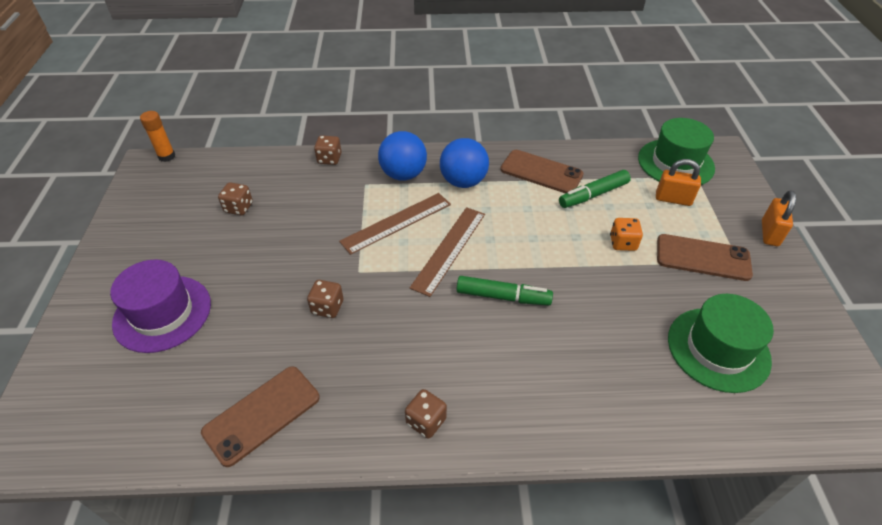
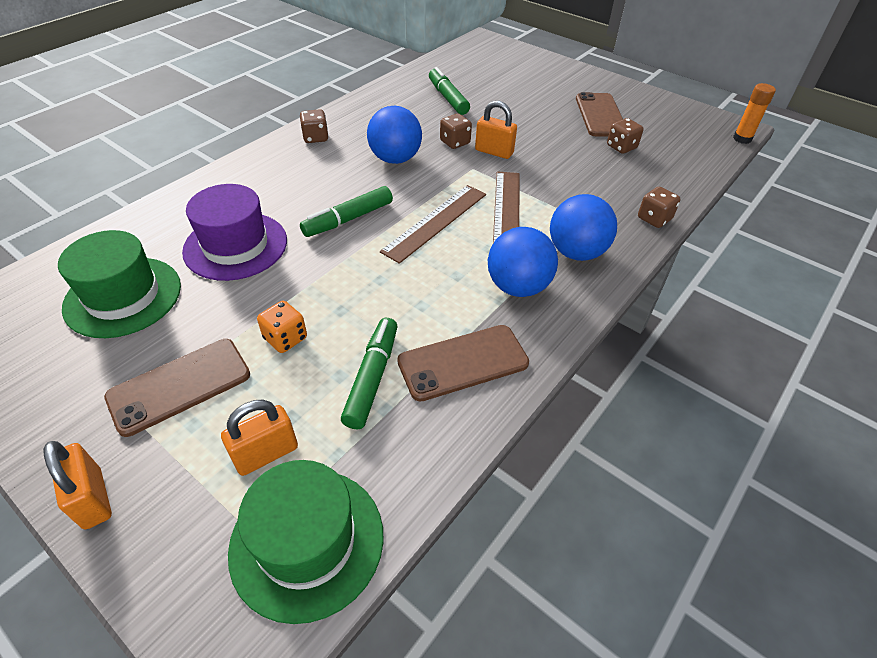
camera: 130 degrees right, 0 degrees up
purple hat [110,260,211,353] -> purple hat moved to [182,184,287,281]
brown phone [201,366,320,467] -> brown phone moved to [576,92,623,137]
brown ruler [410,207,485,297] -> brown ruler turned 60 degrees clockwise [380,185,486,264]
none -> blue ball [367,106,422,164]
none -> green marker [429,67,470,115]
none -> orange padlock [475,101,517,159]

